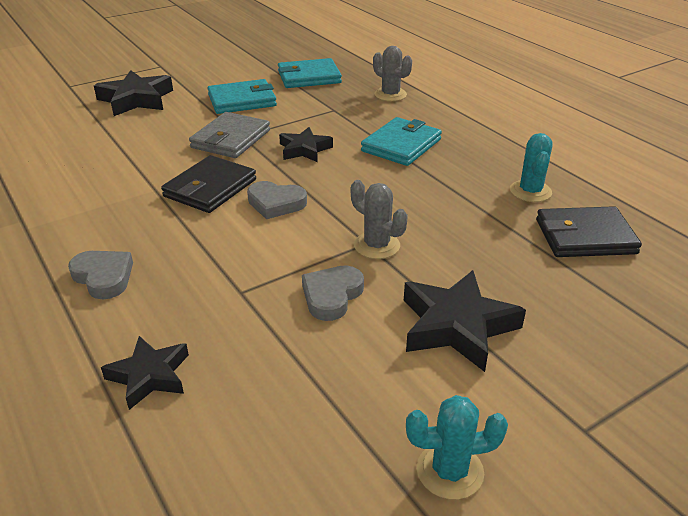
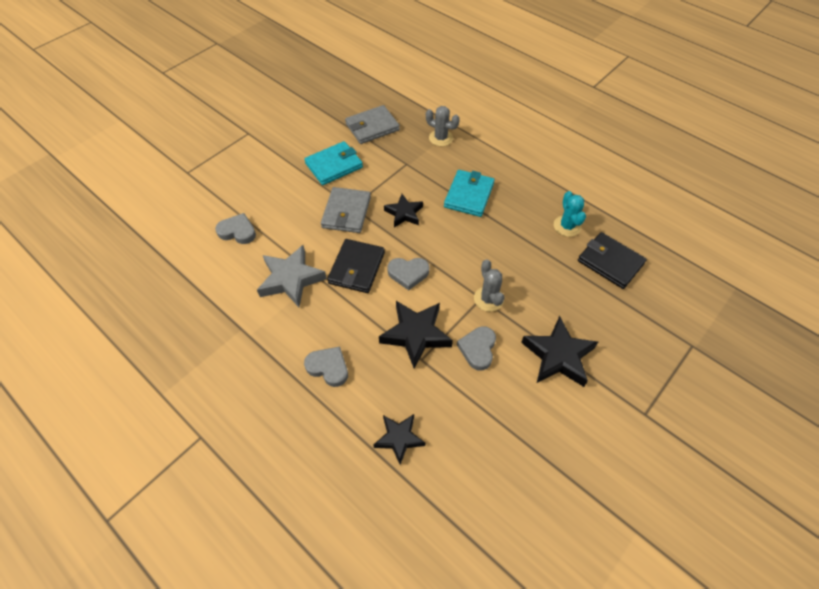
camera: 15 degrees left, 20 degrees up
black star [94,70,173,116] -> black star moved to [379,301,453,368]
turquoise wallet [278,58,342,88] -> grey wallet [345,105,400,144]
grey cactus [351,180,408,259] -> grey cactus turned 45 degrees clockwise [474,260,504,312]
turquoise cactus [406,395,508,500] -> none
black wallet [536,206,642,257] -> black wallet turned 60 degrees clockwise [578,232,647,289]
none -> grey heart [215,213,256,244]
none -> grey star [257,245,327,307]

